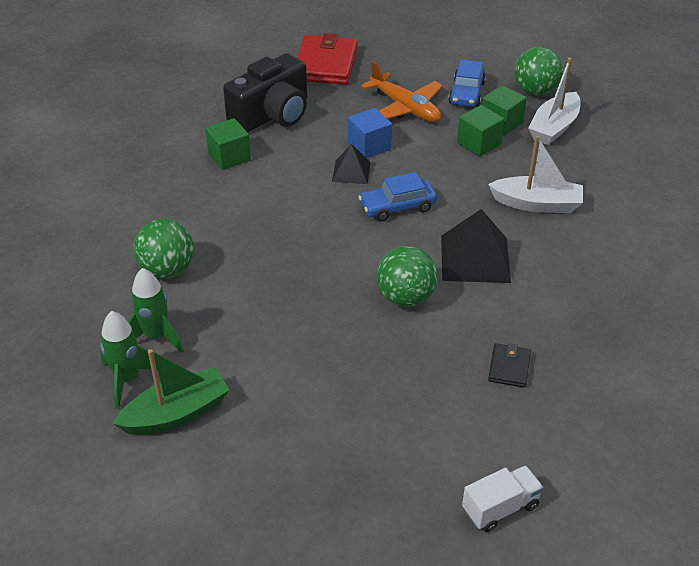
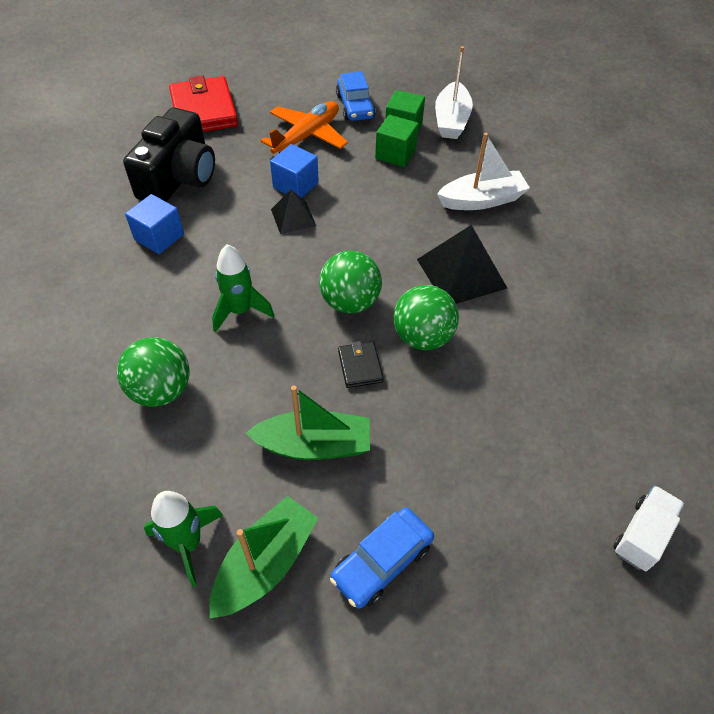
camera: 25 degrees left, 10 degrees up
green rocket [128,268,184,353] -> green rocket moved to [212,244,274,333]
green cube [205,118,251,170] -> blue cube [125,194,184,254]
blue car [359,172,437,222] -> blue car moved to [330,507,434,609]
orange plane [361,61,443,122] -> orange plane turned 75 degrees counterclockwise [261,101,348,154]
black wallet [488,343,531,388] -> black wallet moved to [338,341,384,388]
green ball [514,46,563,95] -> green ball moved to [319,251,382,314]
none -> green boat [246,385,370,460]

